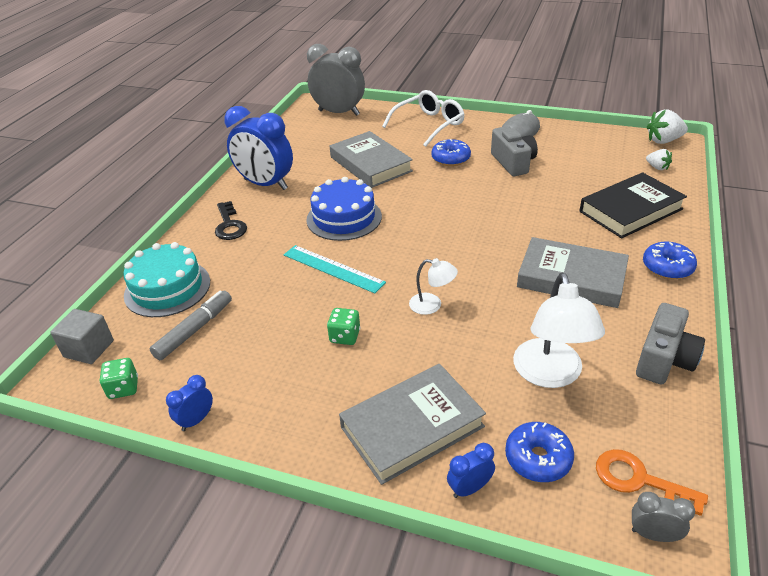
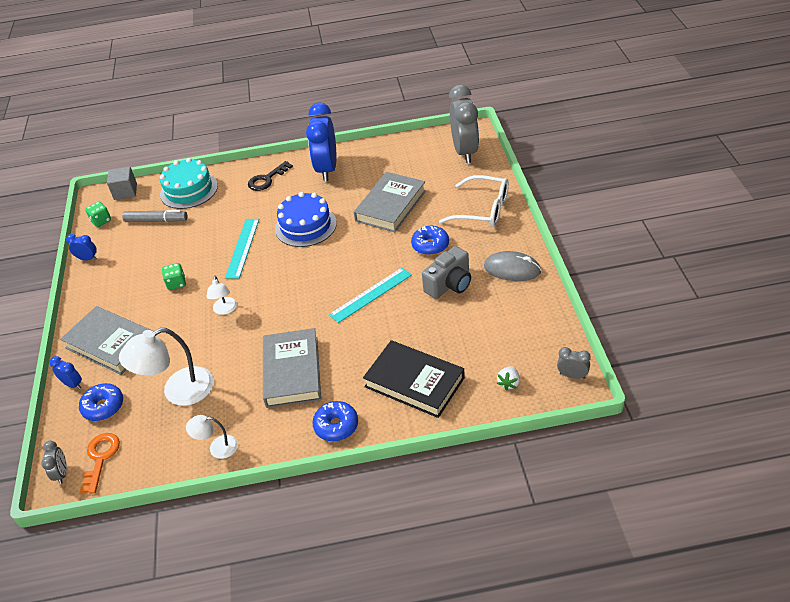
camera: 65 degrees right, 5 degrees up
grey camera [636,303,705,385] -> white lamp [186,415,238,459]
white strawberry [647,109,688,144] -> grey clock [557,347,591,379]
none -> turquoise ruler [329,268,412,323]

